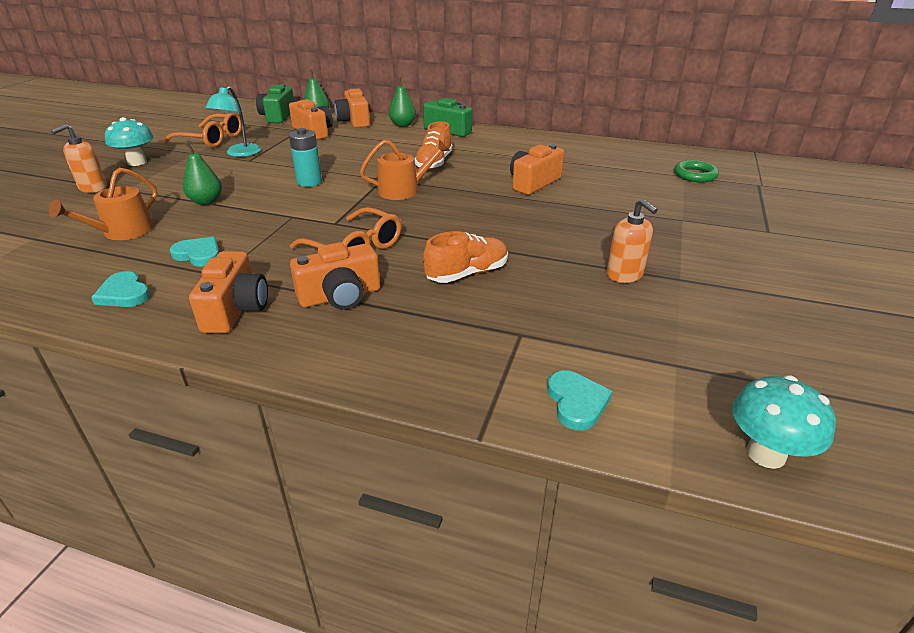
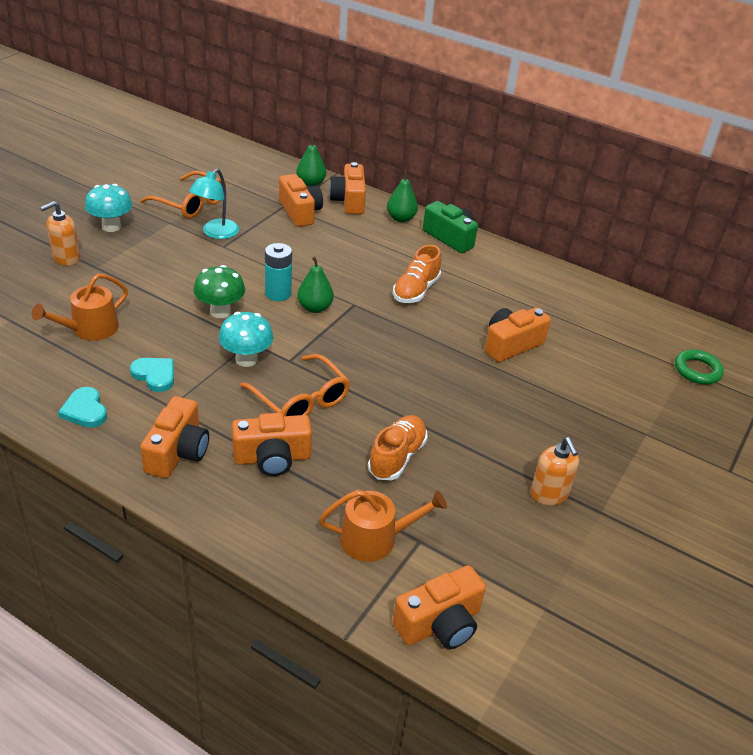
camera: 10 degrees right, 5 degrees up
green pear [183,142,222,205] -> green pear moved to [297,256,334,313]
green camera [256,84,294,123] -> none
orange watering can [360,140,450,200] -> orange watering can moved to [319,490,447,562]
orange shoe [423,231,508,283] -> orange shoe turned 45 degrees counterclockwise [368,415,428,480]
turquoise heart [547,370,612,430] -> orange camera [393,565,486,649]
turquoise mushroom [732,375,836,469] -> turquoise mushroom moved to [219,312,273,367]
none -> green mushroom [194,265,245,318]

